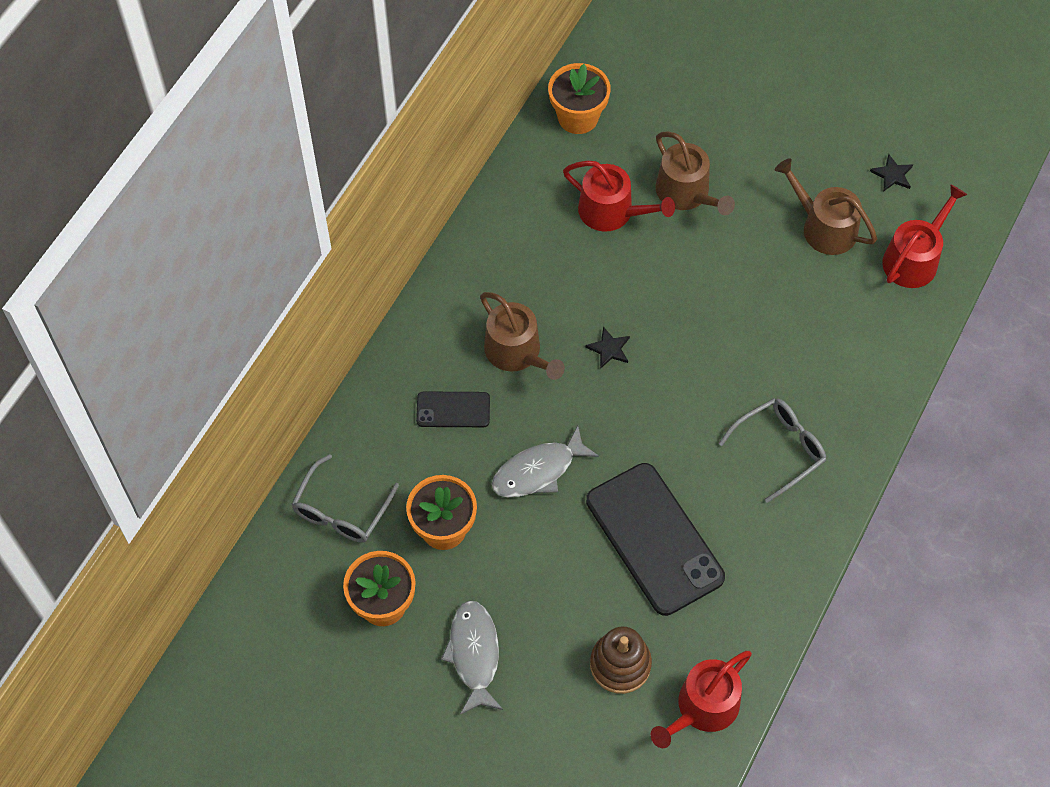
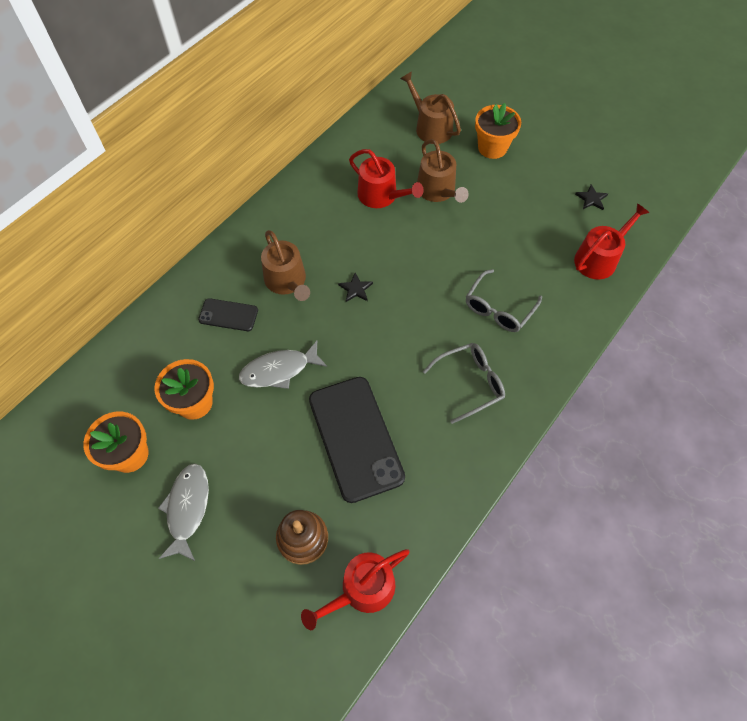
camera: 10 degrees right, 0 degrees up
grey glasses [291,454,399,543] -> grey glasses moved to [466,269,542,332]
orange flower pot [548,63,611,134] -> orange flower pot moved to [475,103,521,159]
brown watering can [775,158,877,255] -> brown watering can moved to [400,71,461,144]

